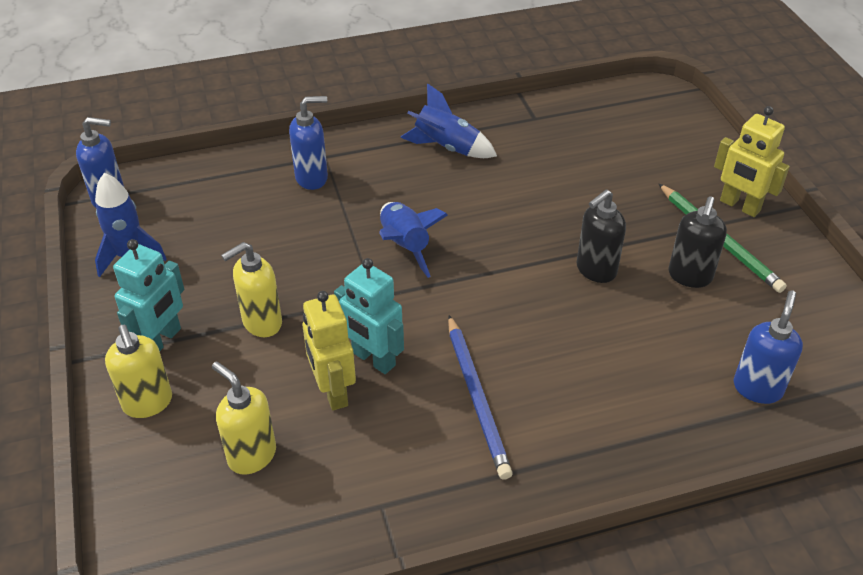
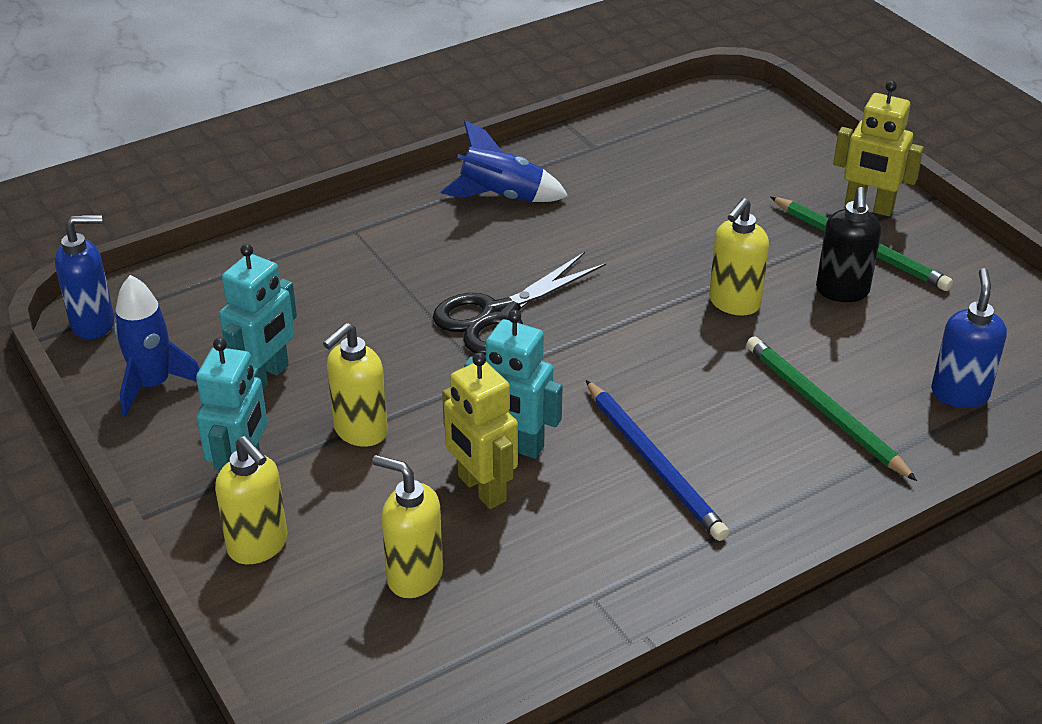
camera: 15 degrees left, 5 degrees down
blue soap dispenser [289,96,328,190] -> none
blue rocket [379,202,448,278] -> black scissors [433,252,606,355]
black soap dispenser [576,189,626,283] -> yellow soap dispenser [709,198,769,316]
none -> turquoise robot [219,244,297,389]
none -> green pencil [746,336,917,481]

